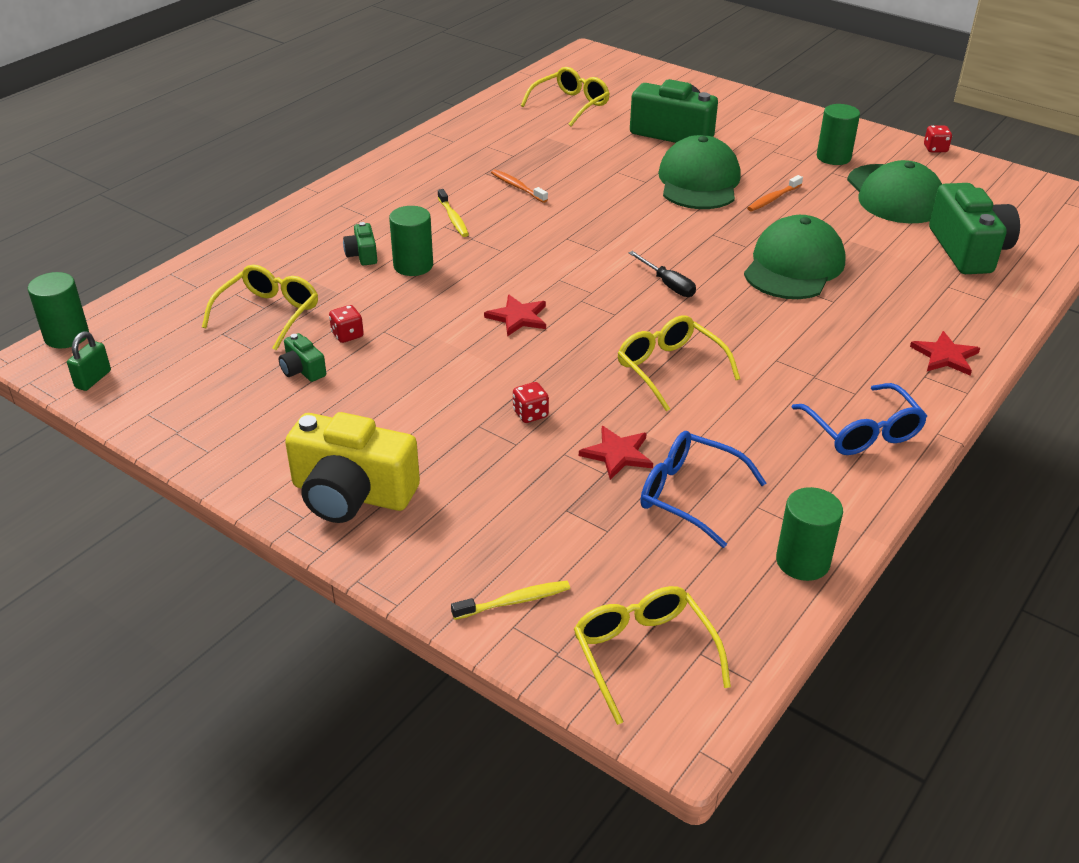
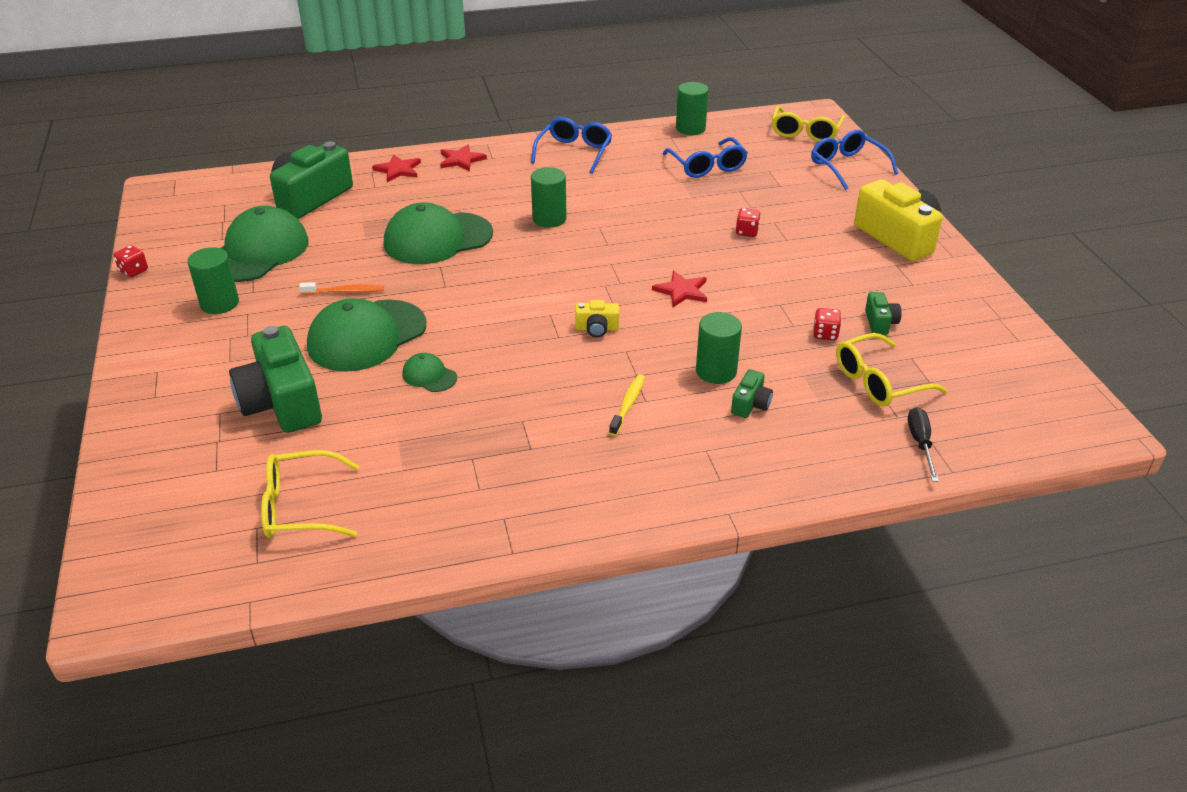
camera: 140 degrees left, 0 degrees up
green cylinder [28,272,89,348] -> green cylinder moved to [531,167,567,228]
green padlock [67,332,111,391] -> none
yellow toothbrush [451,581,570,620] -> blue glasses [811,130,898,190]
orange toothbrush [491,169,548,203] -> none
red star [579,426,653,480] -> red star moved to [372,154,421,182]
yellow glasses [617,315,740,411] -> none
black screwdriver [628,251,696,297] -> black screwdriver moved to [908,407,939,482]
none -> green cap [402,353,457,392]
none -> yellow camera [575,300,619,337]

